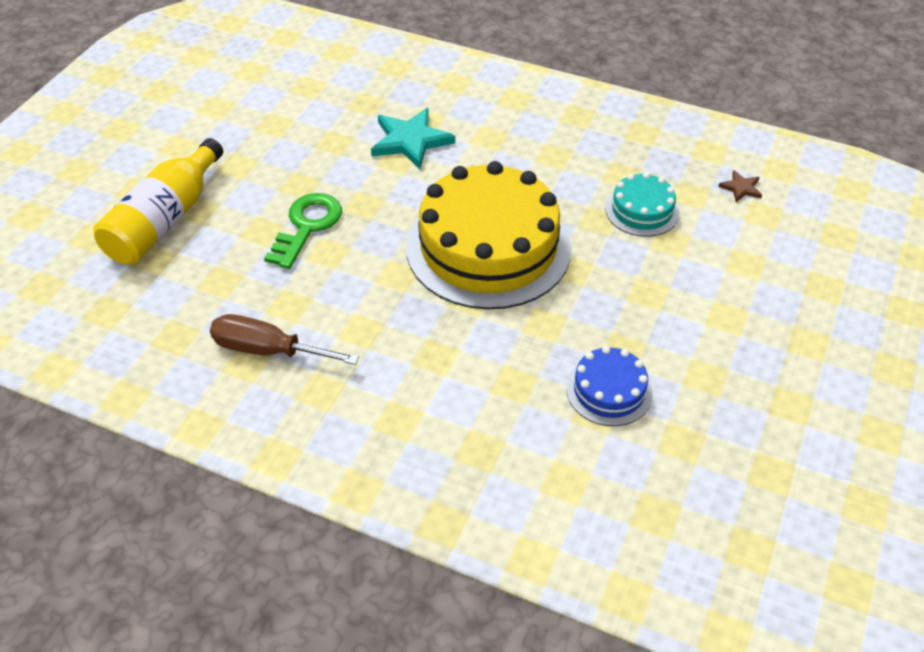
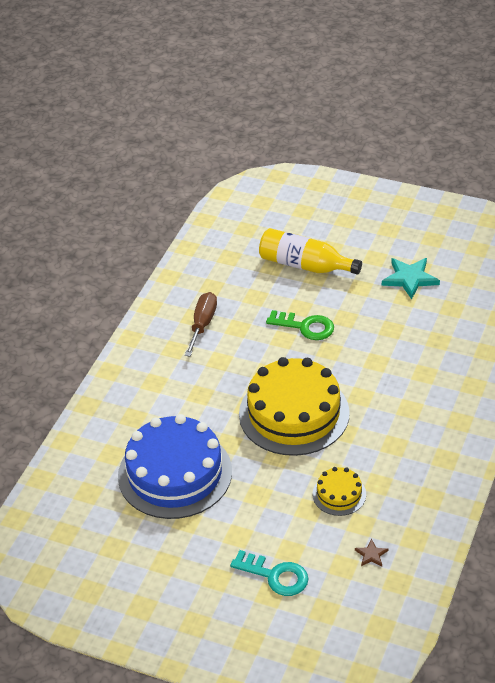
camera: 90 degrees right, 5 degrees down
turquoise star [371,108,455,169] -> turquoise star moved to [382,258,440,300]
blue cake [566,346,653,426] -> blue cake [118,414,232,519], size x2.17
turquoise cake [605,172,679,237] -> yellow cake [312,467,366,516]
none -> turquoise key [230,550,309,596]

